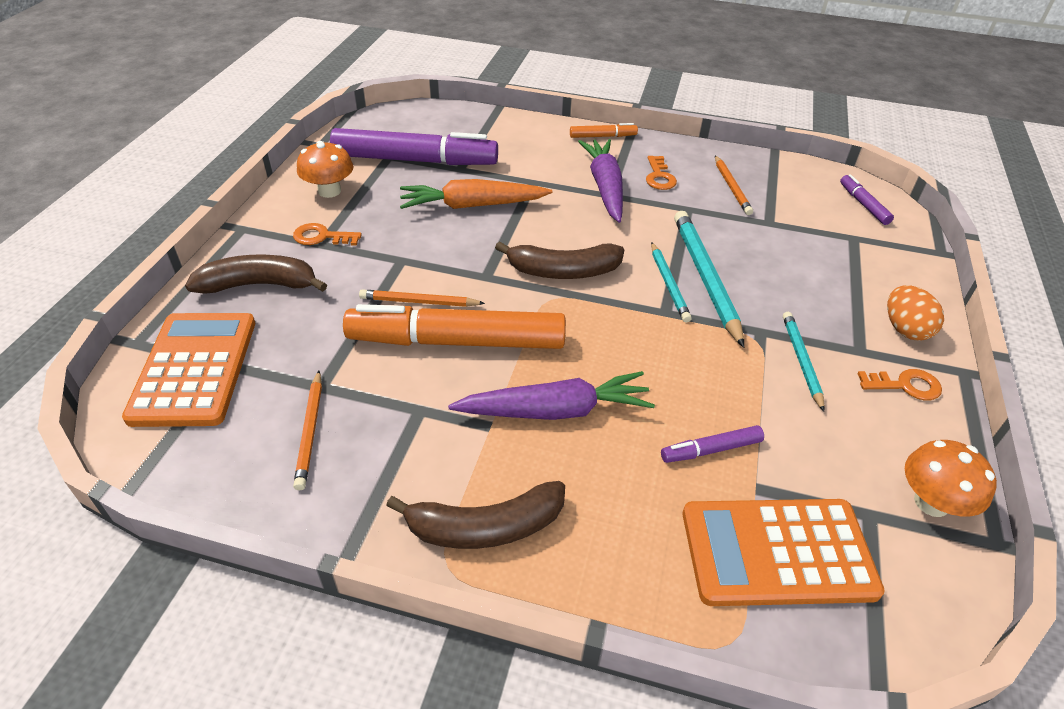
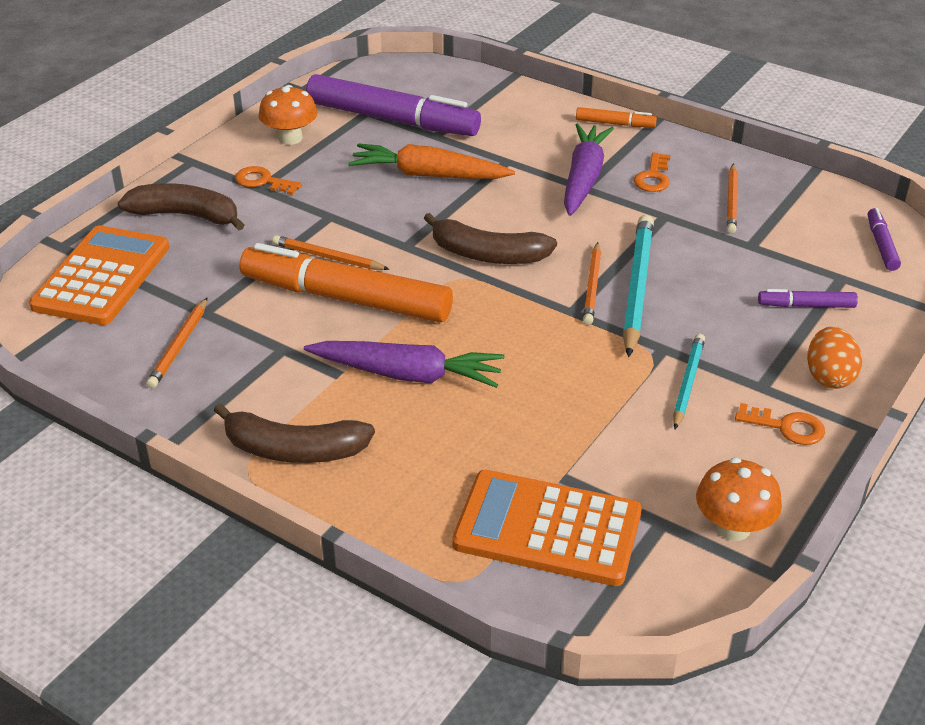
camera: 20 degrees right, 5 degrees down
turquoise pencil [651,242,692,323] -> orange pencil [583,242,601,325]
purple marker [661,425,764,463] -> purple marker moved to [758,289,858,308]

